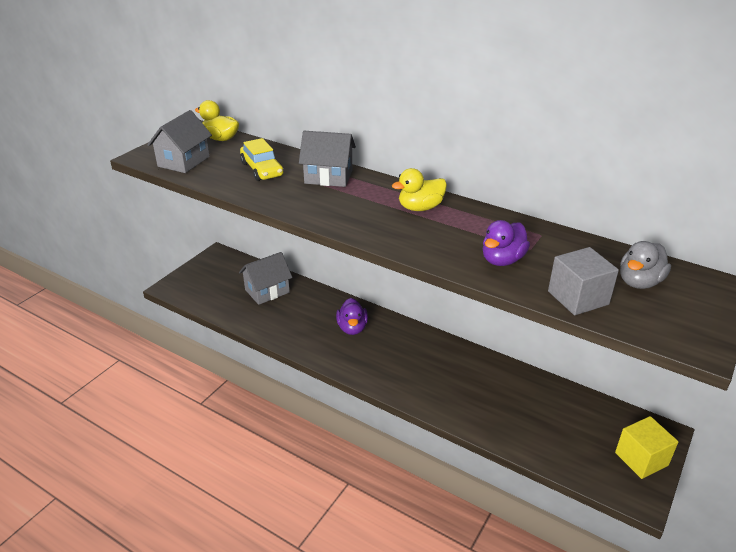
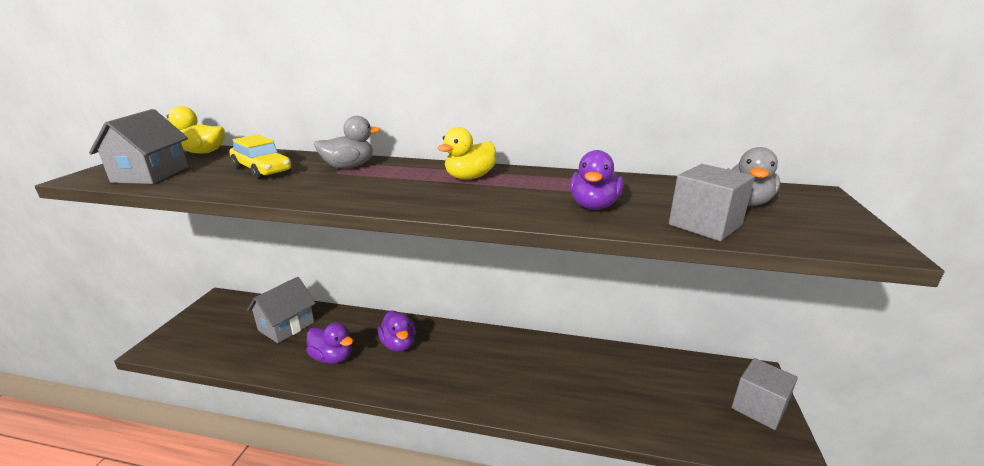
camera: 20 degrees left, 10 degrees down
grey house [299,131,356,187] -> grey duck [314,116,381,168]
yellow cube [615,416,678,479] -> grey cube [732,358,798,430]
none -> purple duck [306,322,353,364]

